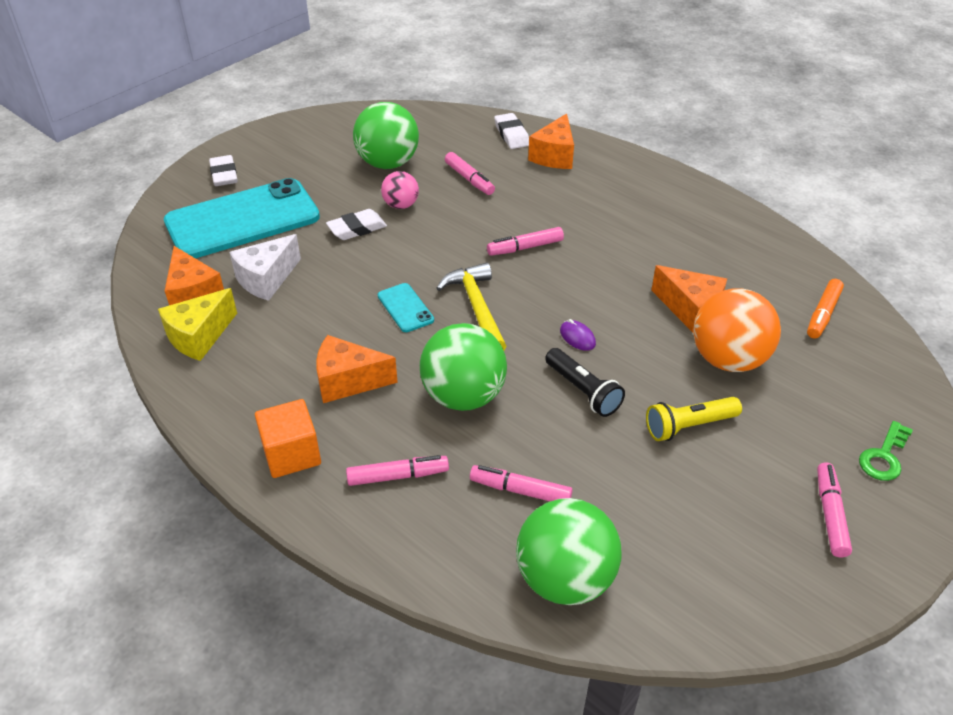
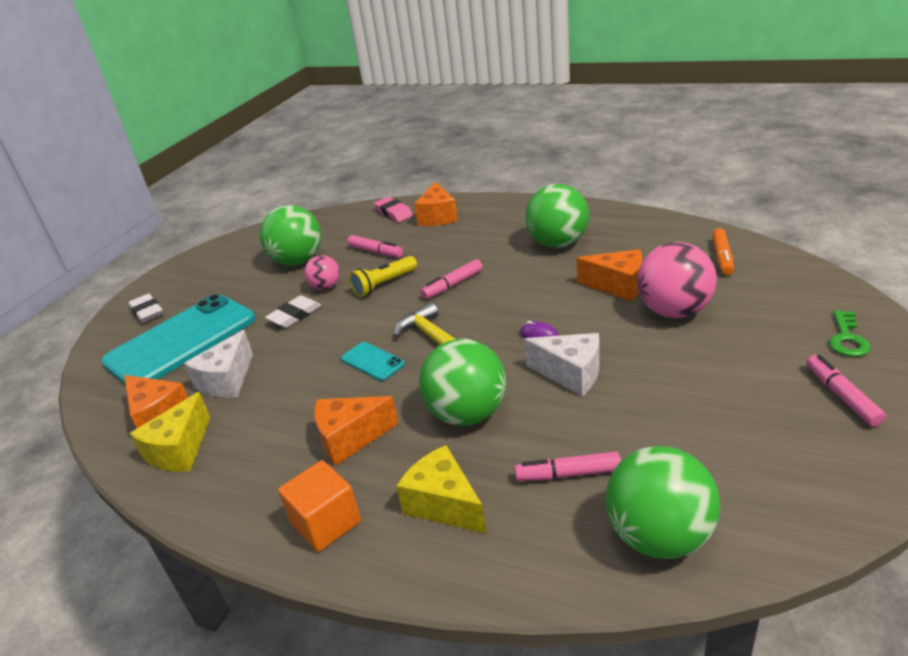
camera: 15 degrees left, 10 degrees down
pink marker [346,455,449,486] -> yellow cheese [396,445,487,534]
white eraser [495,113,529,149] -> pink eraser [374,197,413,222]
black flashlight [545,348,625,417] -> white cheese [524,333,599,396]
yellow flashlight [646,397,742,441] -> yellow flashlight moved to [349,256,417,297]
orange ball [693,288,781,372] -> pink ball [637,242,717,318]
none -> green ball [525,184,589,248]

